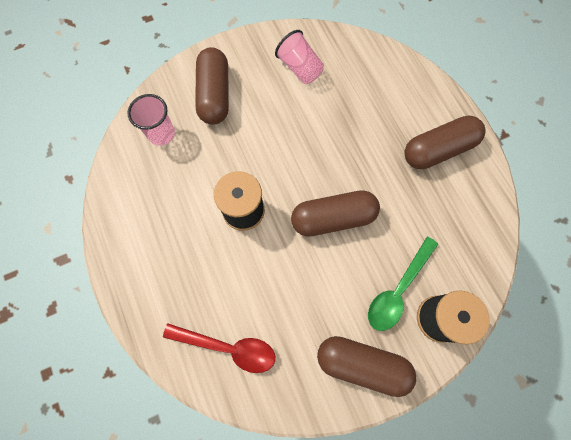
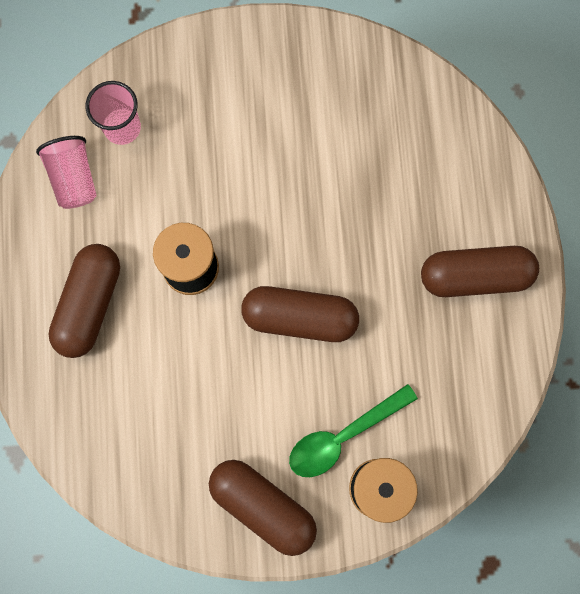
camera: 20 degrees right, 5 degrees up
red spoon [163,324,275,373] -> none
brown capsule [195,47,229,125] -> brown capsule moved to [48,244,120,358]
pink cup [275,30,324,84] -> pink cup moved to [36,136,96,209]

